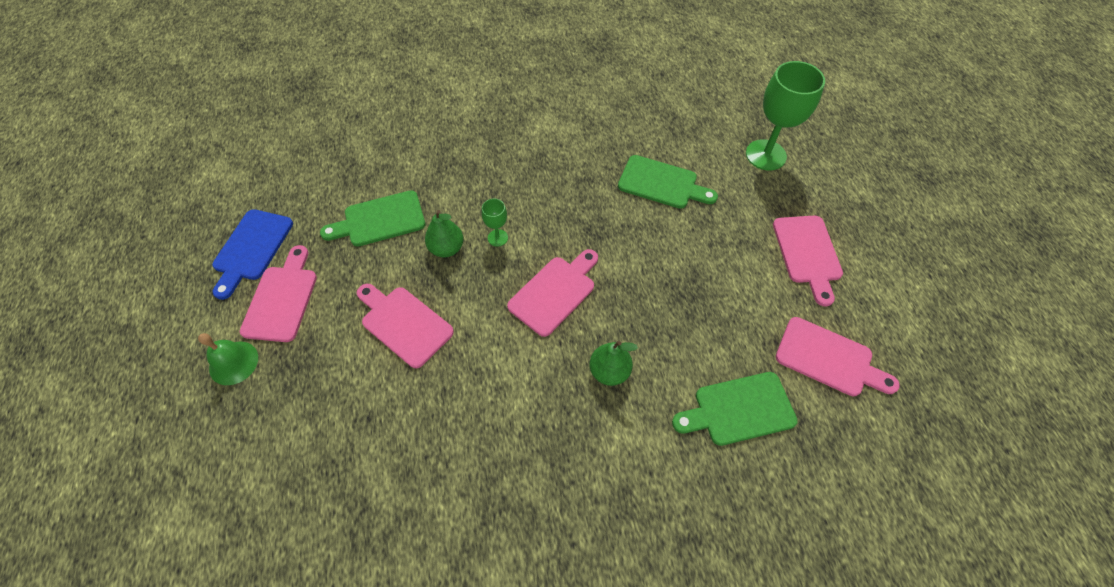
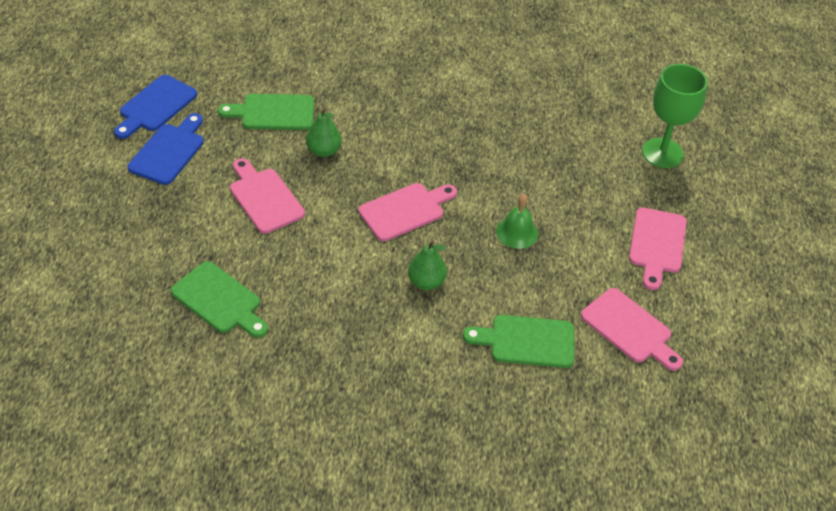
camera: 15 degrees right, 10 degrees down
green bell [198,333,258,385] -> green bell moved to [496,194,538,249]
pink cutting board [240,245,317,342] -> blue cutting board [128,113,204,185]
green goblet [482,199,508,247] -> none
green cutting board [618,155,718,209] -> green cutting board moved to [171,261,268,338]

